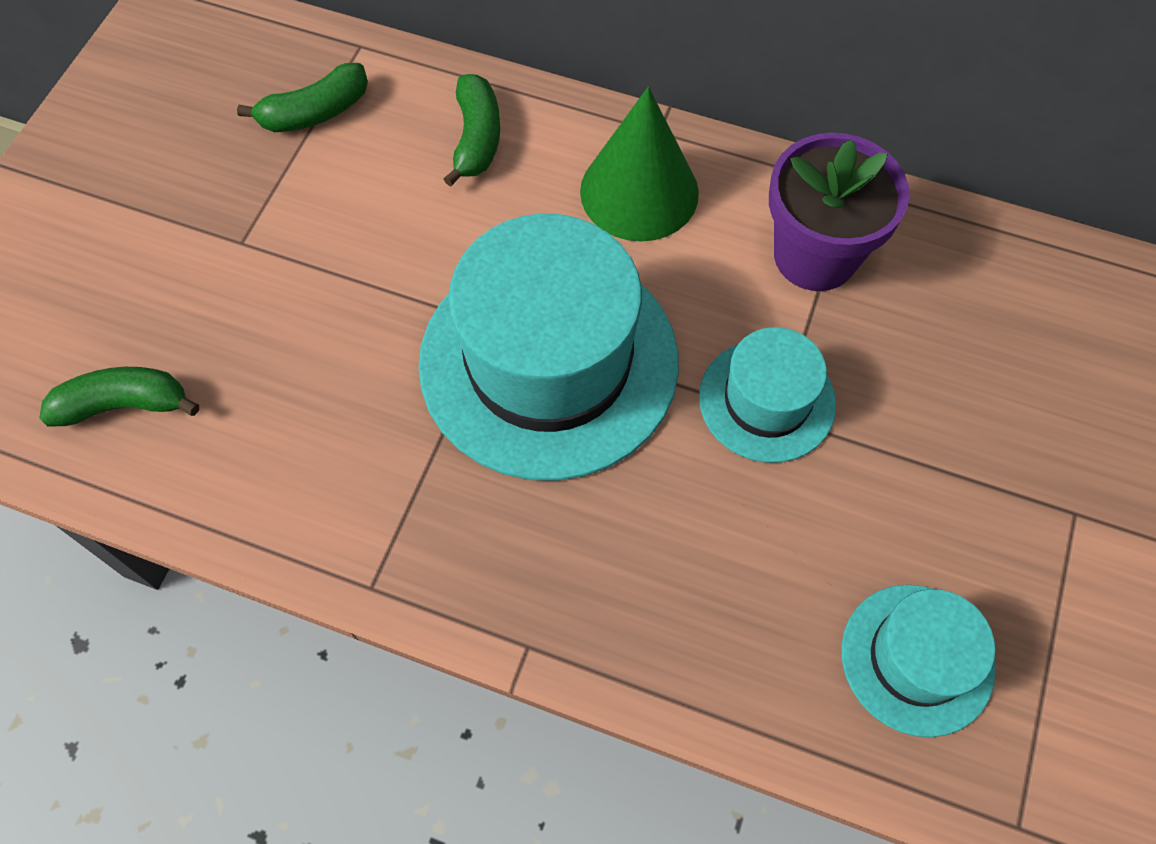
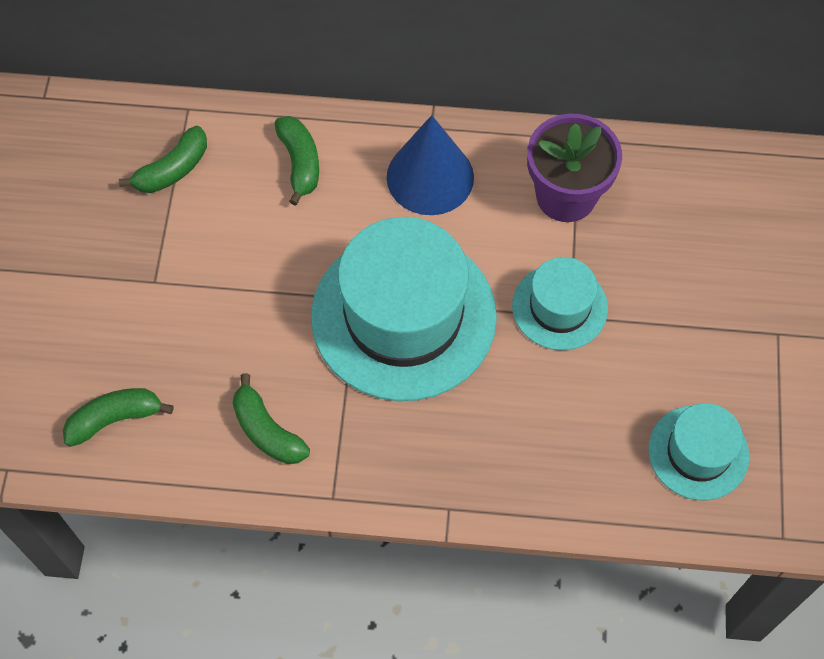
camera: 15 degrees left, 0 degrees up
green cone [580,87,699,242] -> blue cone [387,115,474,215]
none -> green banana [232,373,310,464]

